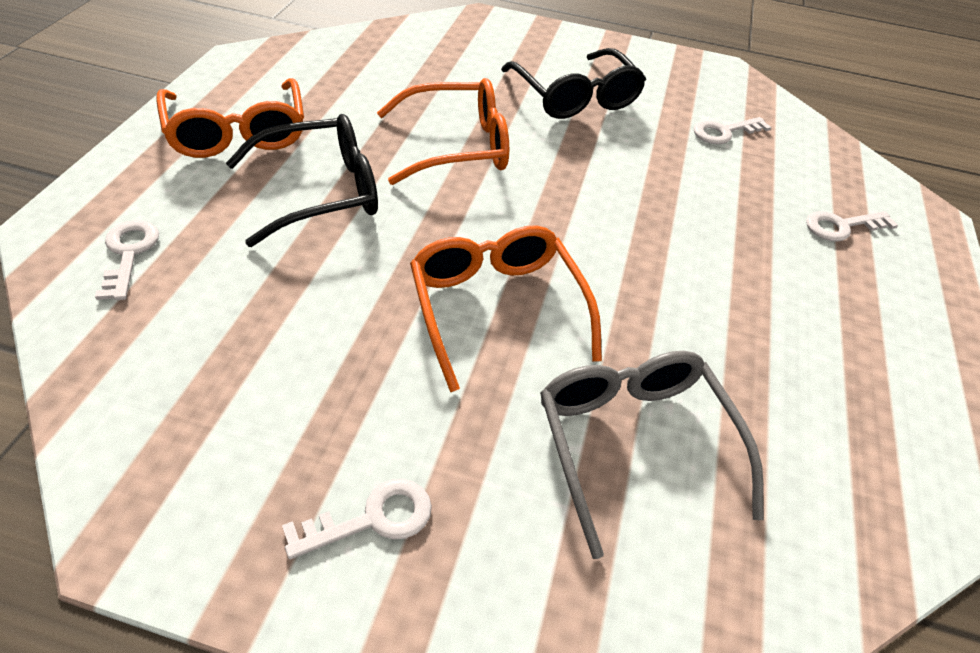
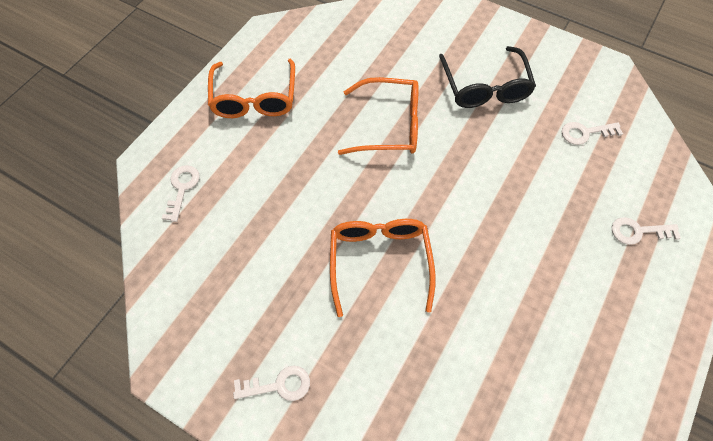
camera: 20 degrees right, 15 degrees up
black glasses [226,114,378,247] -> none
grey glasses [540,351,764,559] -> none

